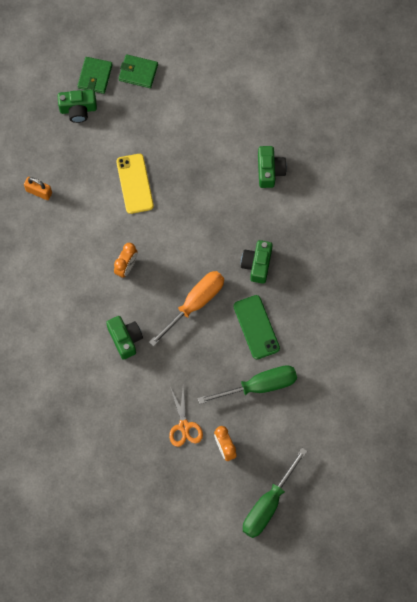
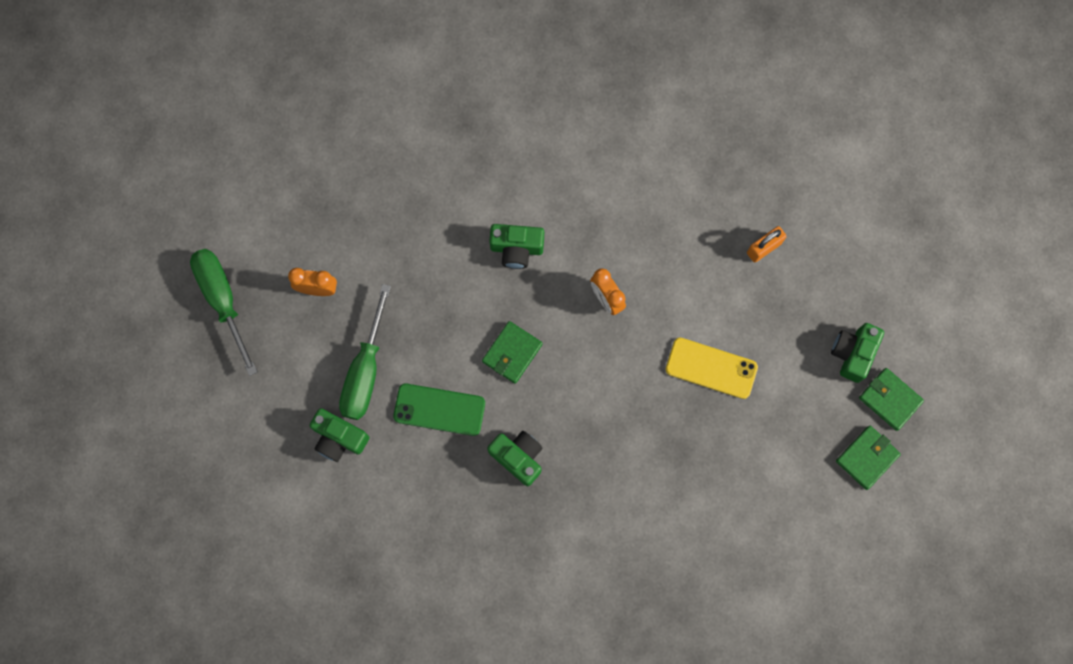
camera: 120 degrees right, 5 degrees up
orange screwdriver [149,271,224,347] -> green wallet [482,321,542,384]
orange scissors [169,387,203,447] -> none
green camera [258,146,287,188] -> green camera moved to [310,408,370,462]

